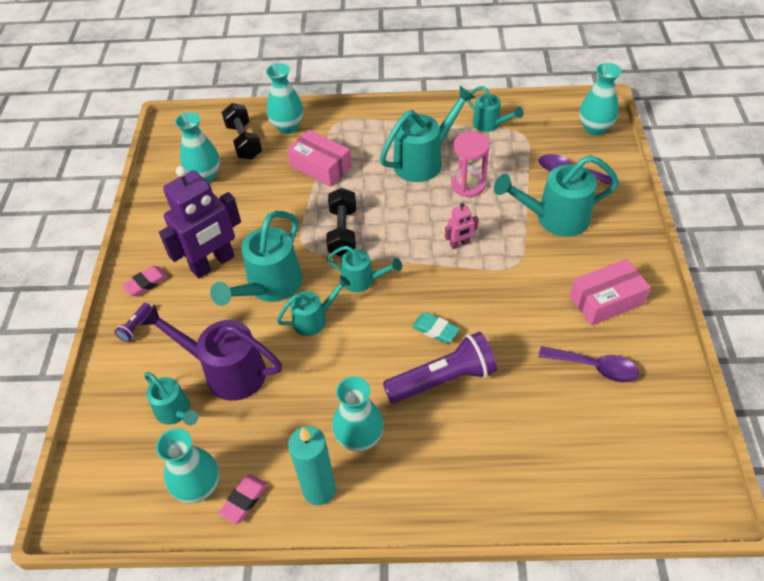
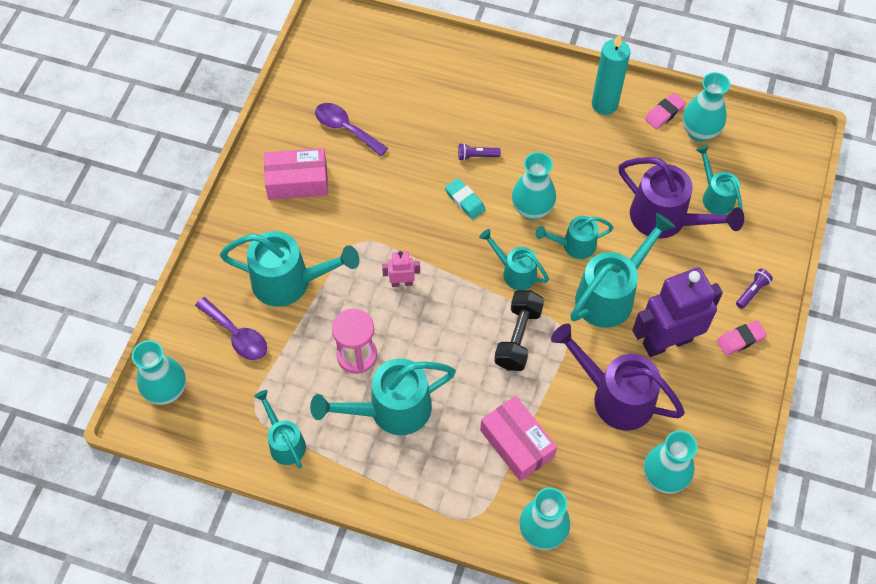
camera: 165 degrees left, 10 degrees up
black dumbbell [222,103,262,159] -> none
turquoise vase [332,376,384,452] -> turquoise vase moved to [512,152,556,220]
purple flashlight [383,332,497,404] -> purple flashlight [458,143,501,161], size x0.43
none -> purple watering can [551,324,685,430]

